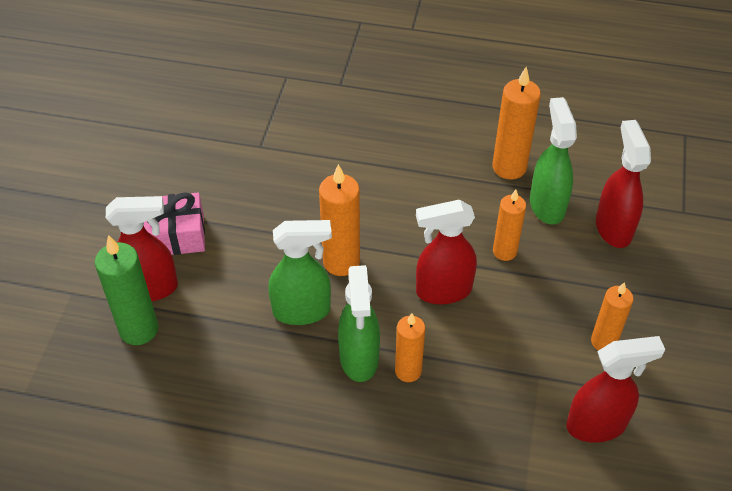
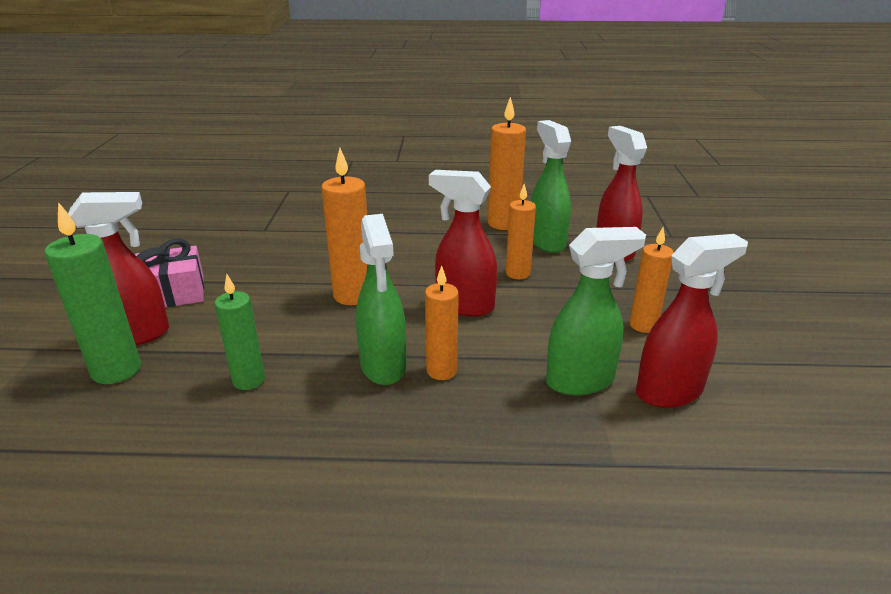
camera: 10 degrees left, 20 degrees down
green spray bottle [268,220,332,325] -> green spray bottle moved to [546,227,646,396]
red spray bottle [416,200,477,304] -> red spray bottle turned 45 degrees clockwise [429,170,497,317]
none -> green candle [215,274,265,390]

